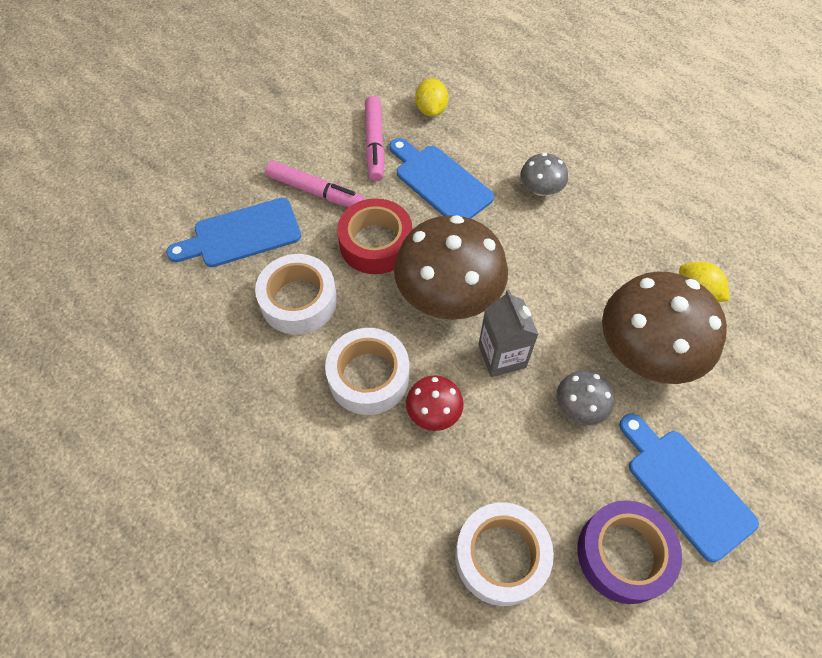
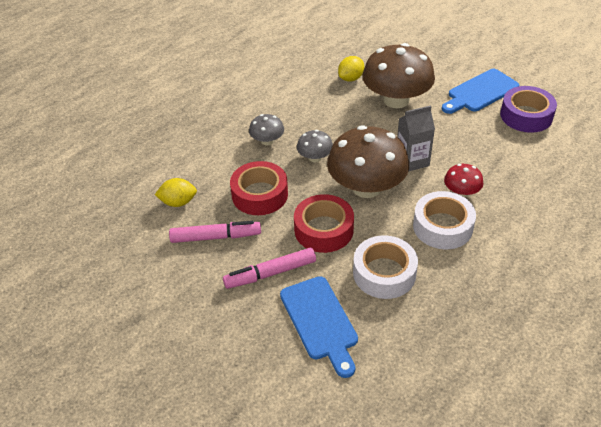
camera: 90 degrees left, 15 degrees down
pink marker [265,160,365,207] -> pink marker turned 135 degrees counterclockwise [223,248,316,289]
blue cutting board [390,138,494,219] -> red tape [230,161,288,215]
white tape [455,502,554,606] -> none
grey mushroom [557,370,614,425] -> grey mushroom moved to [297,130,333,162]

